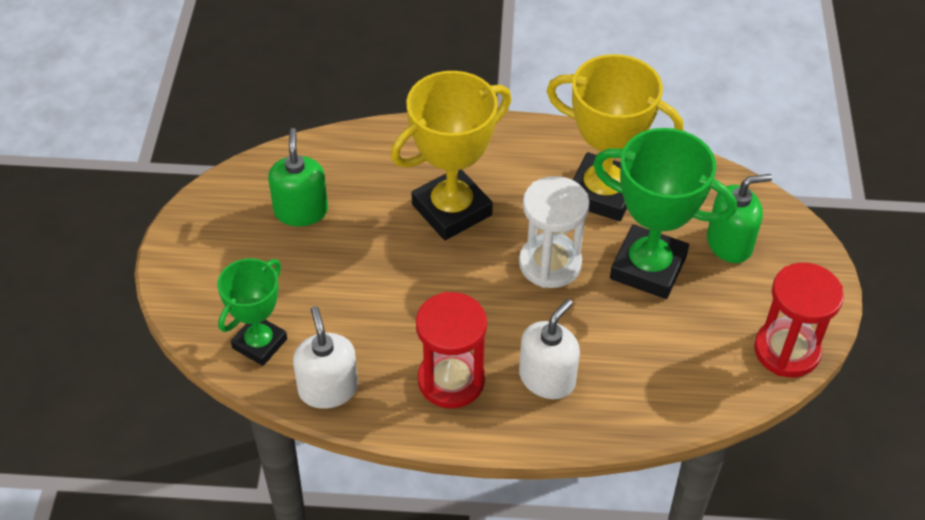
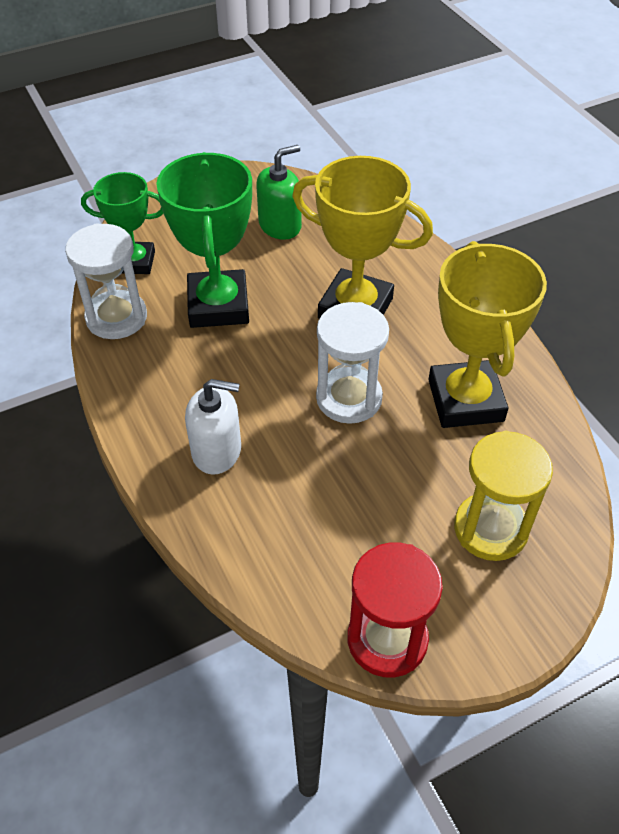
camera: 60 degrees right, 0 degrees up
white soap dispenser [293,306,358,409] -> white hourglass [65,223,147,339]
red hourglass [416,292,487,408] -> none
green trophy [593,128,737,299] -> green trophy moved to [156,152,252,328]
green soap dispenser [707,174,772,263] -> yellow hourglass [454,431,553,561]

